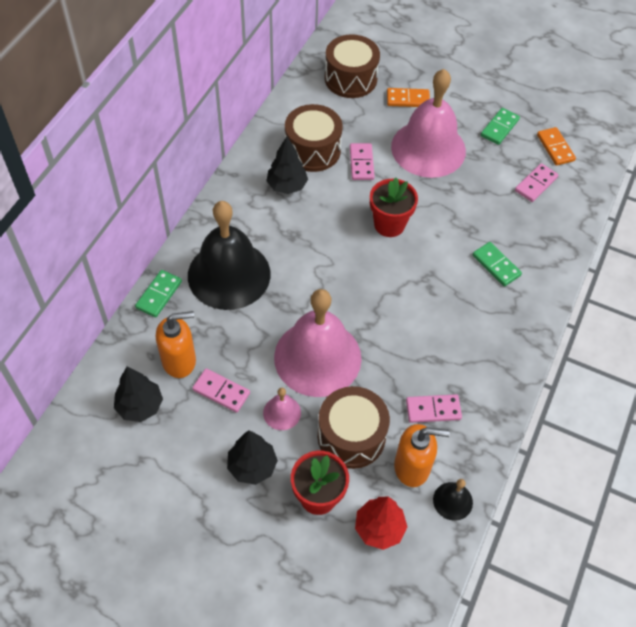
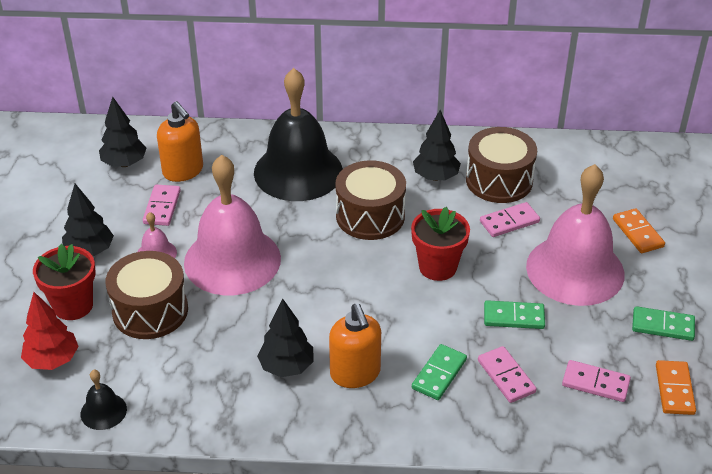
camera: 70 degrees right, 15 degrees down
green domino [135,270,182,317] -> green domino moved to [484,300,545,329]
brown drum [325,34,380,98] -> brown drum moved to [335,160,406,240]
orange soap dispenser [394,424,450,487] -> orange soap dispenser moved to [329,304,381,388]
pink domino [406,394,462,423] -> pink domino moved to [478,346,536,403]
orange domino [537,127,576,166] -> orange domino turned 45 degrees counterclockwise [656,360,696,415]
none -> black tree [257,298,314,377]

